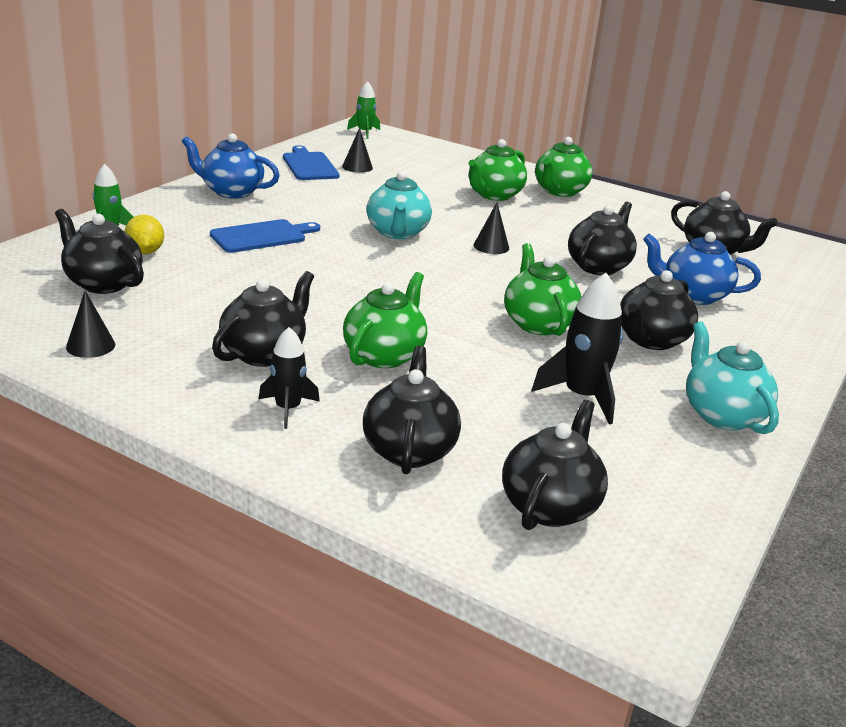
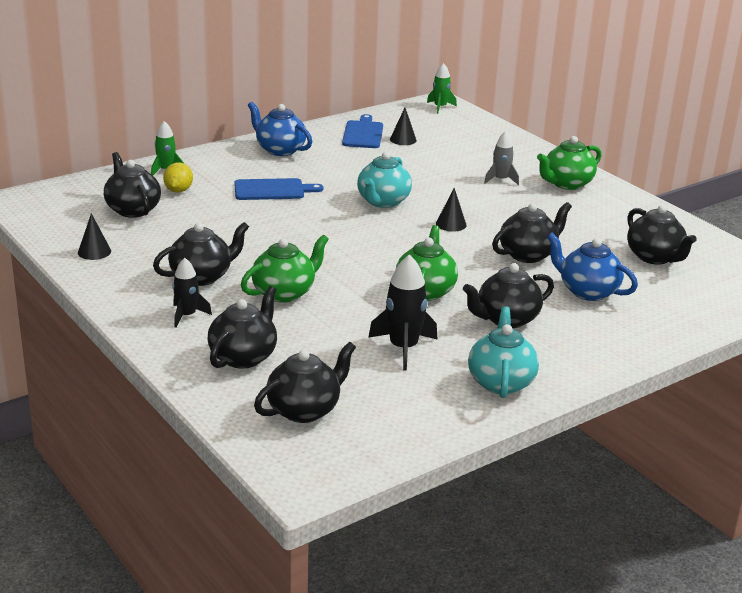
camera: 25 degrees right, 0 degrees up
green teapot [468,139,527,201] -> grey rocket [484,131,519,185]

